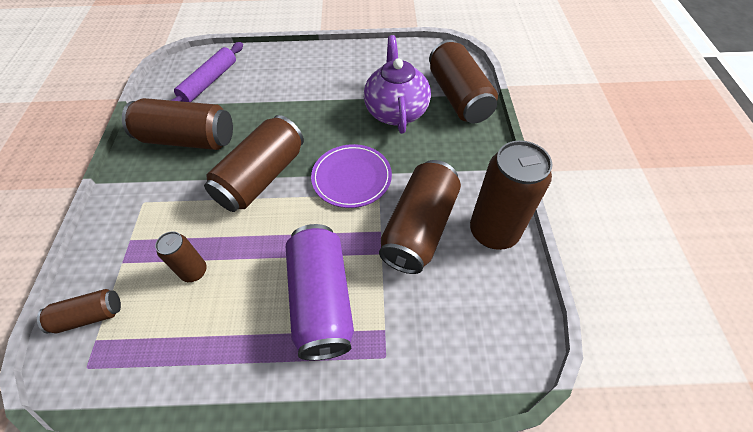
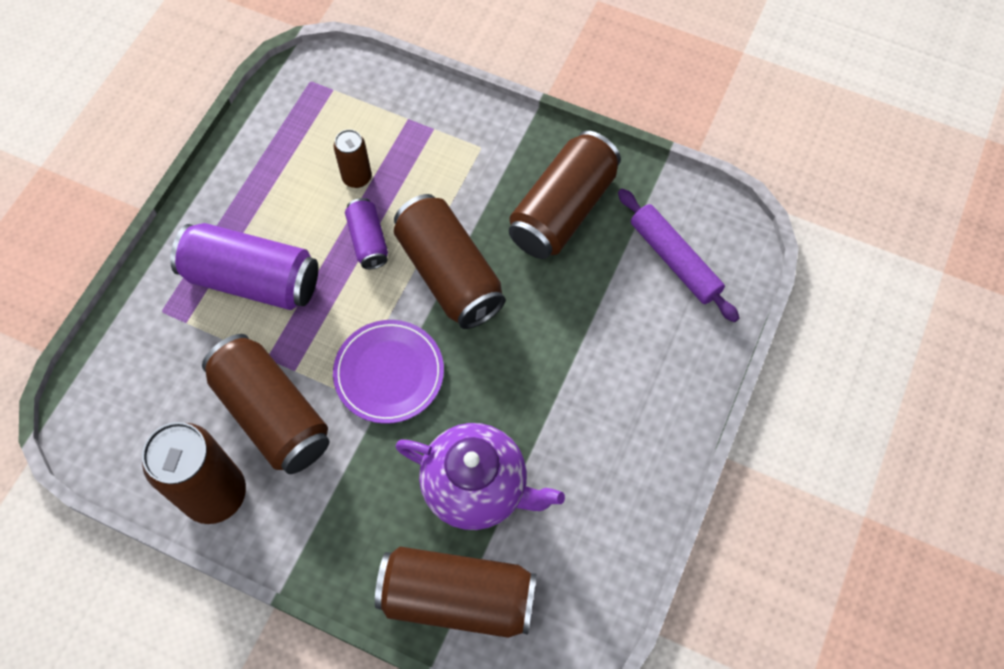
camera: 115 degrees right, 10 degrees up
brown can [37,289,121,334] -> none
none -> purple can [345,198,388,269]

